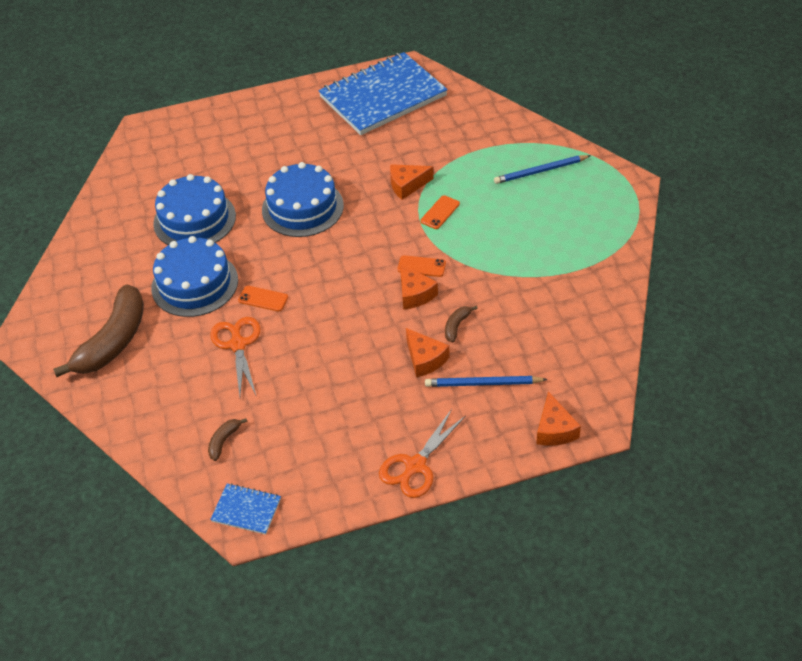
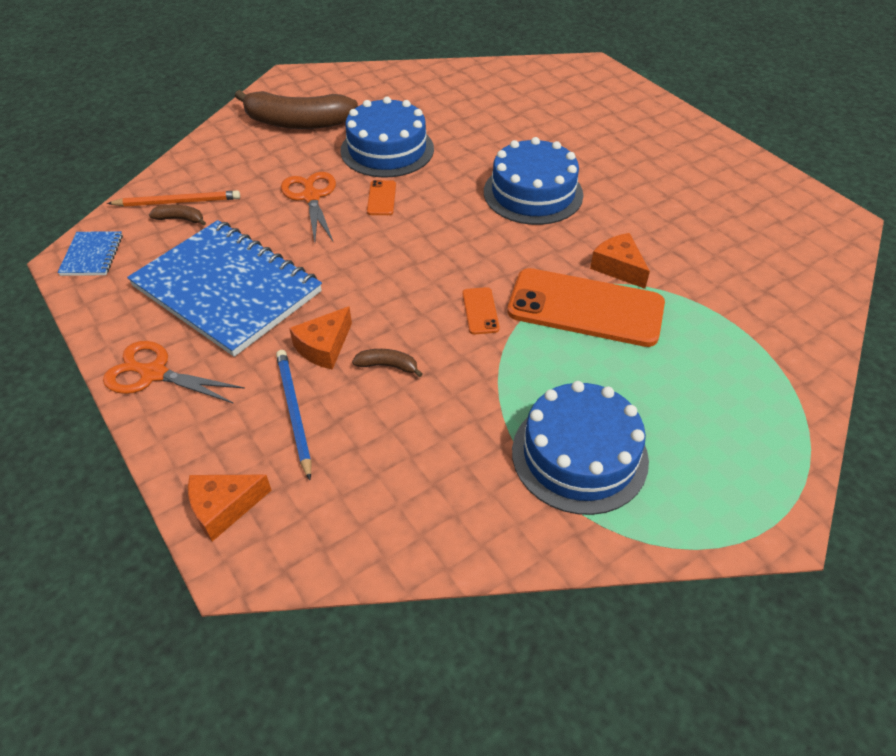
camera: 70 degrees right, 0 degrees up
blue cake [153,174,236,245] -> blue cake moved to [512,381,649,515]
orange scissors [210,317,260,396] -> orange scissors turned 75 degrees counterclockwise [281,172,336,243]
blue notebook [318,52,448,135] -> blue notebook moved to [127,220,322,357]
orange cheese [400,263,438,310] -> none
orange phone [421,195,460,229] -> orange phone [507,268,665,347], size x2.41
blue pencil [494,155,591,184] -> none
none -> orange pencil [107,190,240,207]

